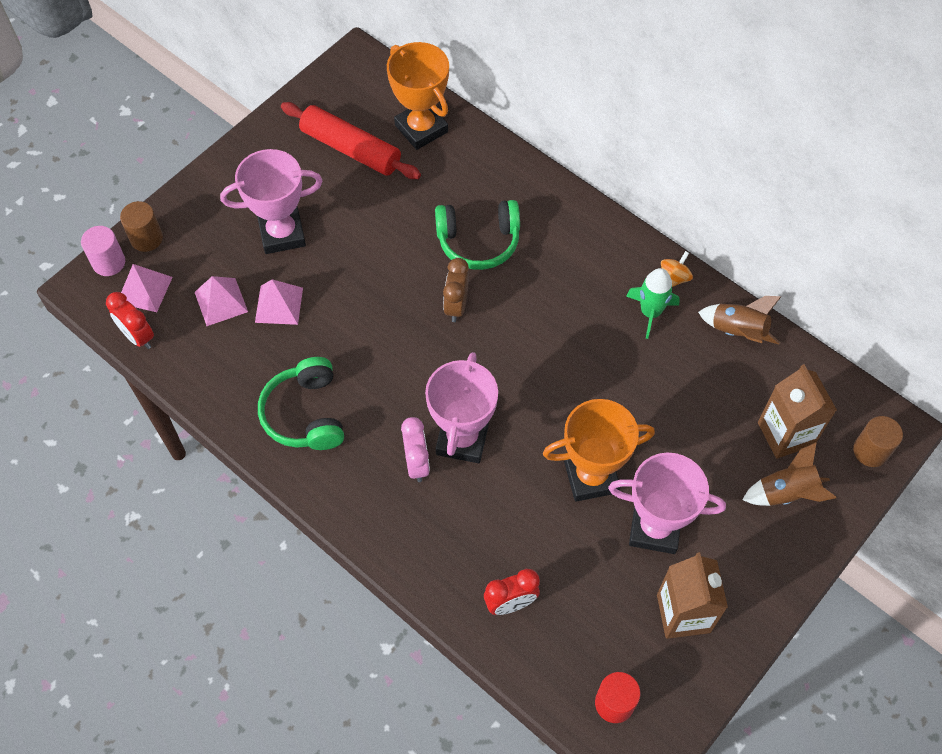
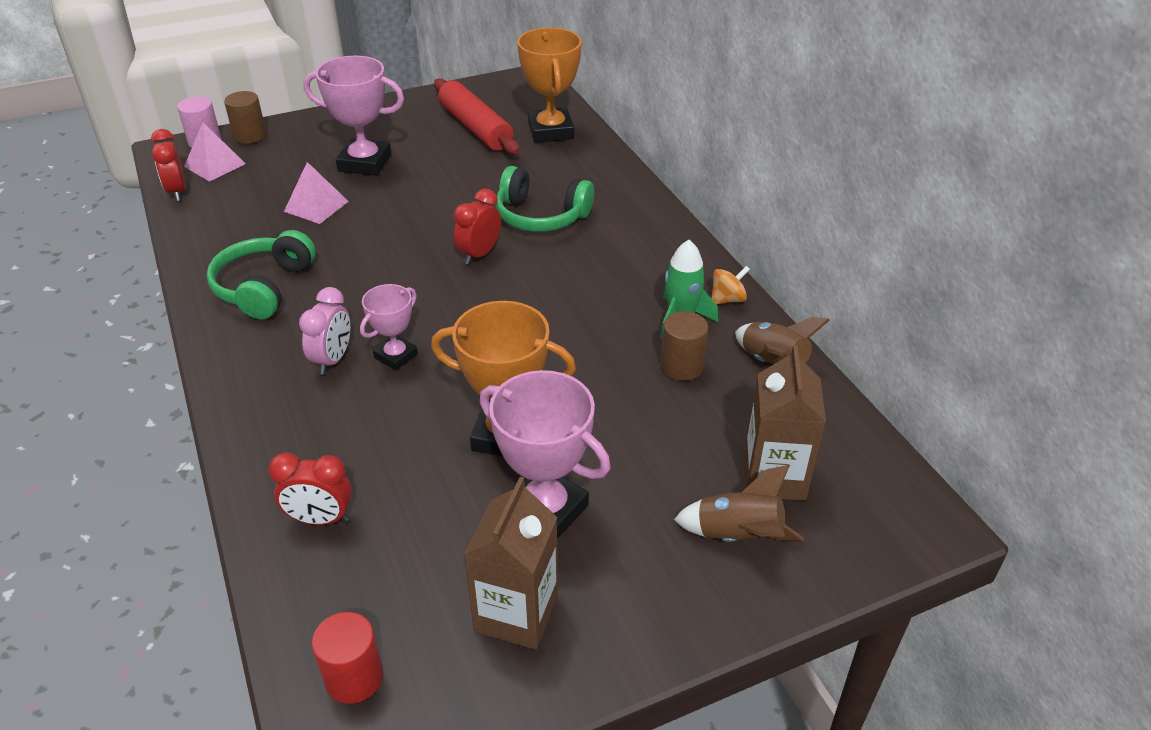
camera: 25 degrees right, 20 degrees down
pink pyramid [195,276,248,326] -> none
pink trophy [425,352,498,463] -> pink trophy [360,284,418,370], size x0.58
brown clock [443,258,469,322] -> red clock [454,189,501,265]
brown cylinder [853,416,903,467] -> brown cylinder moved to [660,311,708,381]

